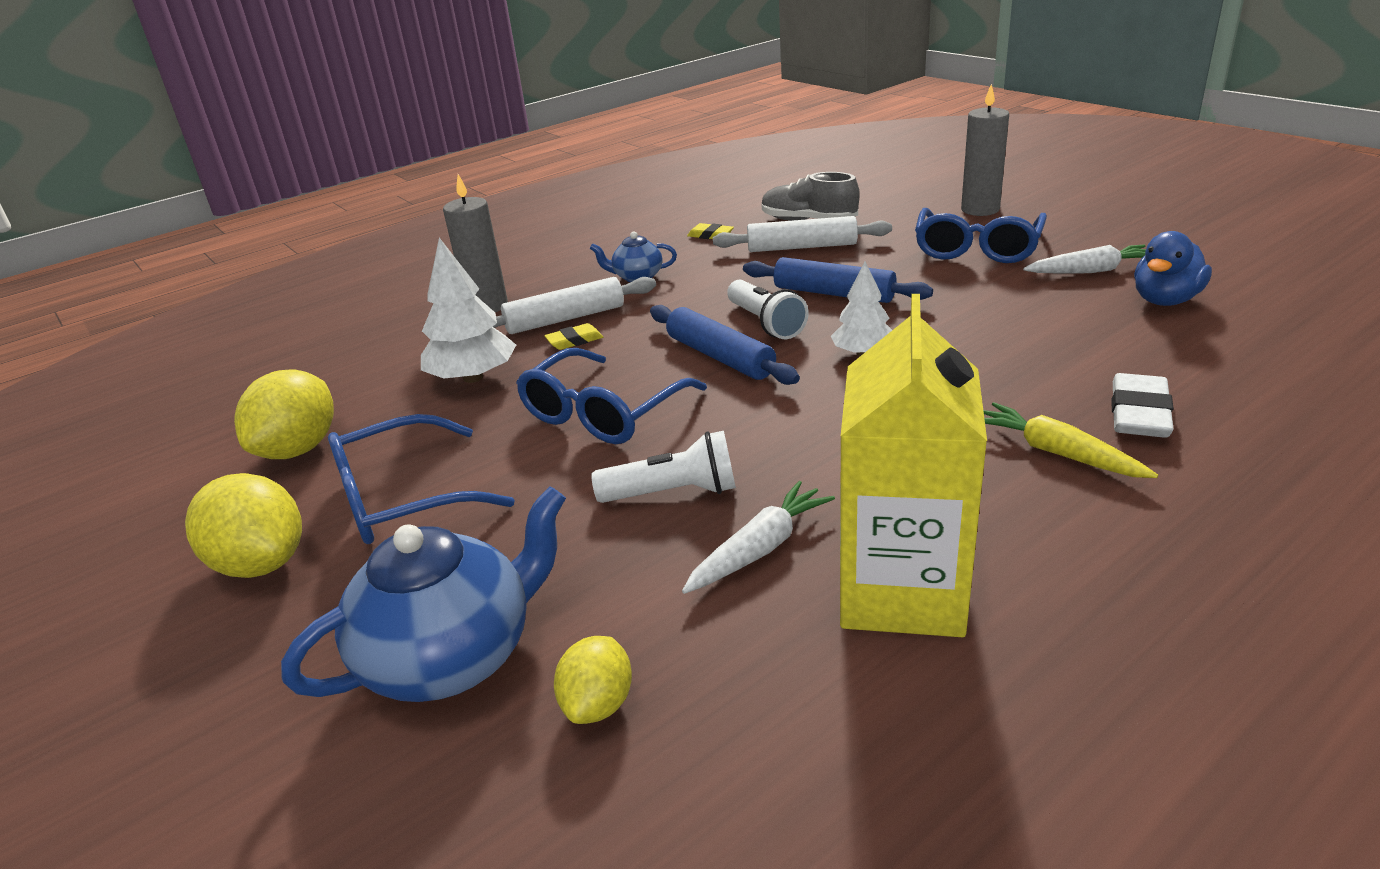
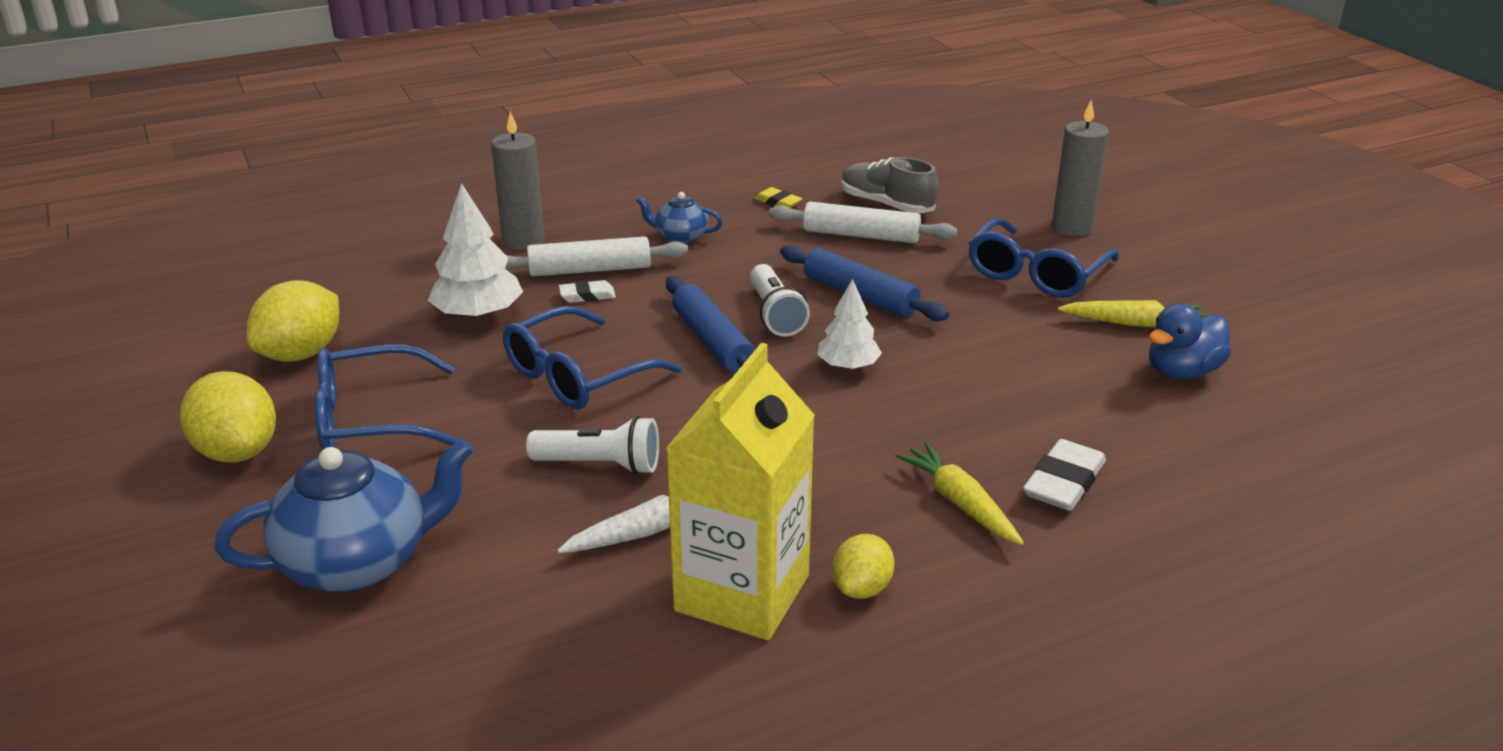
camera: 10 degrees right, 0 degrees up
yellow eraser [545,323,603,350] -> white eraser [559,280,616,303]
yellow lemon [554,636,632,724] -> yellow lemon moved to [832,534,894,599]
white carrot [1023,245,1146,274] -> yellow carrot [1058,300,1204,327]

